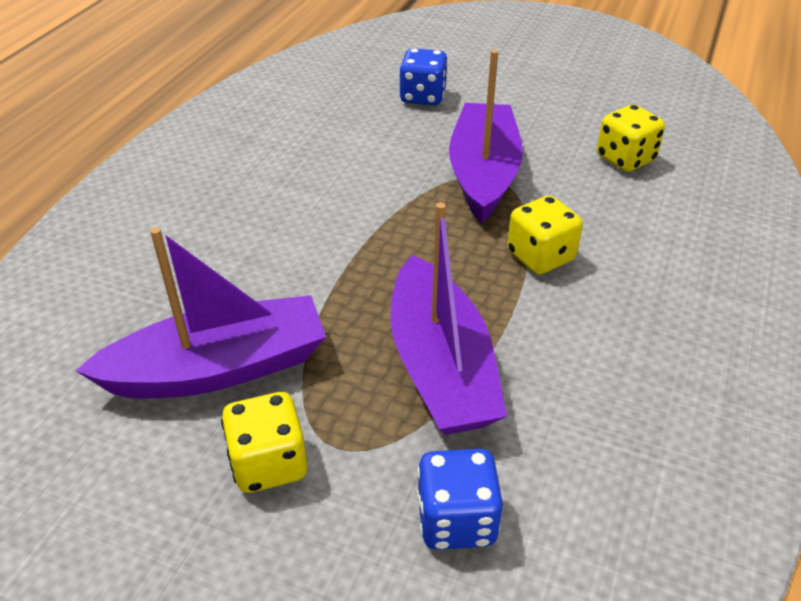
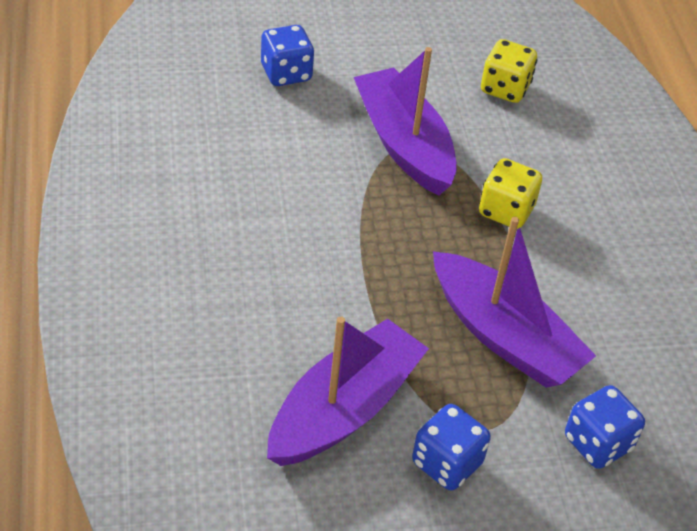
camera: 35 degrees left, 5 degrees up
yellow dice [221,392,307,493] -> blue dice [412,404,491,490]

